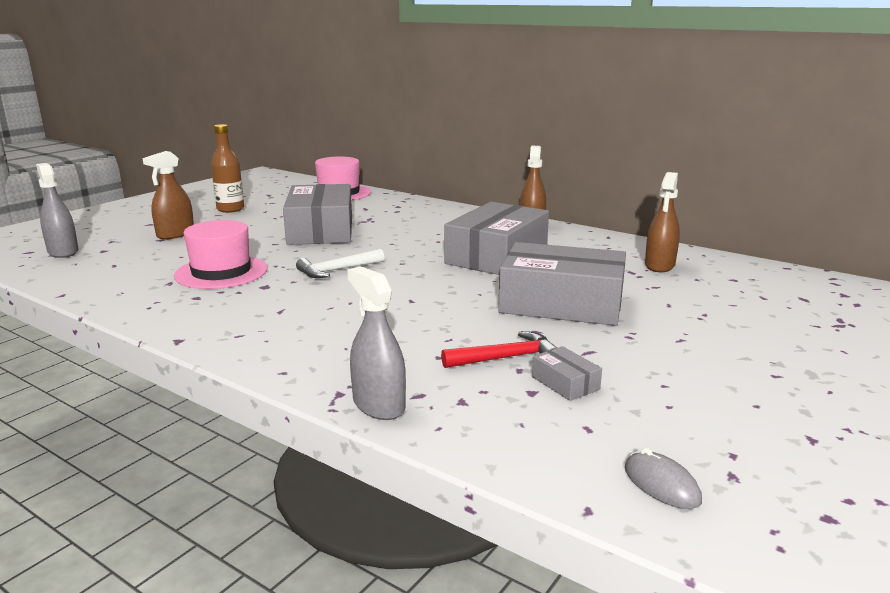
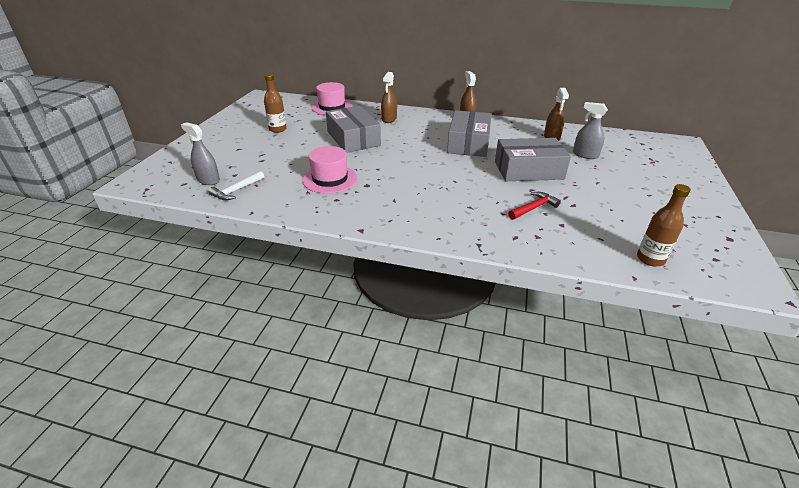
camera: 20 degrees left, 15 degrees up
brown spray bottle [143,151,194,239] -> brown spray bottle moved to [381,72,397,123]
white hammer [296,249,384,278] -> white hammer moved to [209,171,264,200]
grey spray bottle [347,266,406,420] -> grey spray bottle moved to [573,102,608,159]
grey box [532,346,602,401] -> none
grey mouse [625,448,702,509] -> brown bottle [637,184,691,266]

